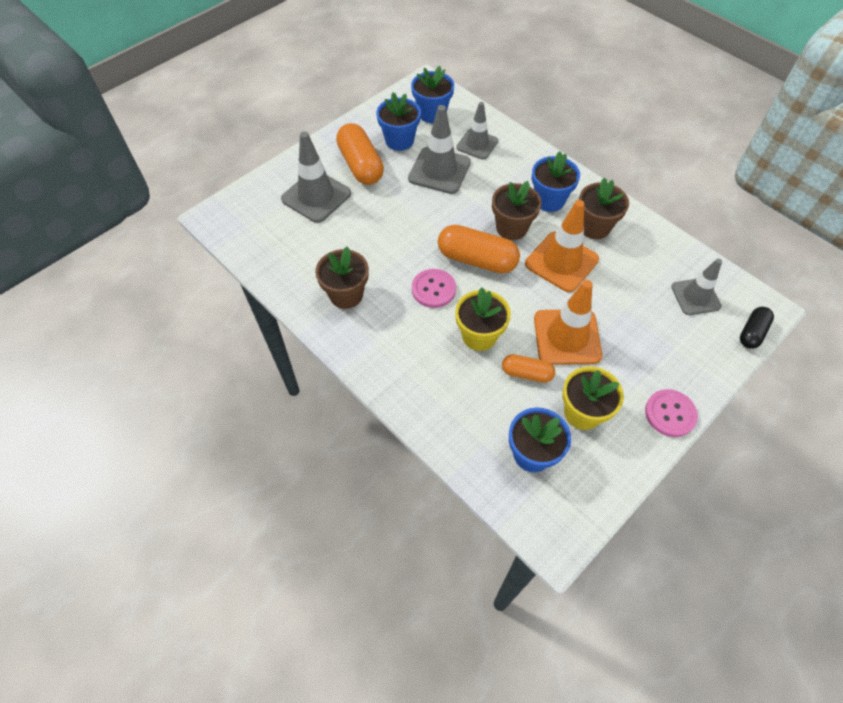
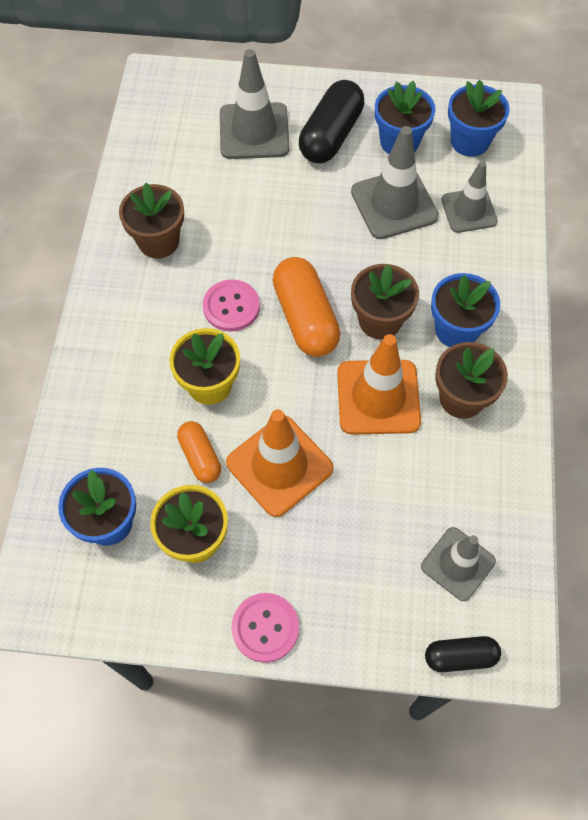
camera: 50 degrees right, 5 degrees up
orange capsule [336,123,384,185] -> black capsule [299,80,364,163]

